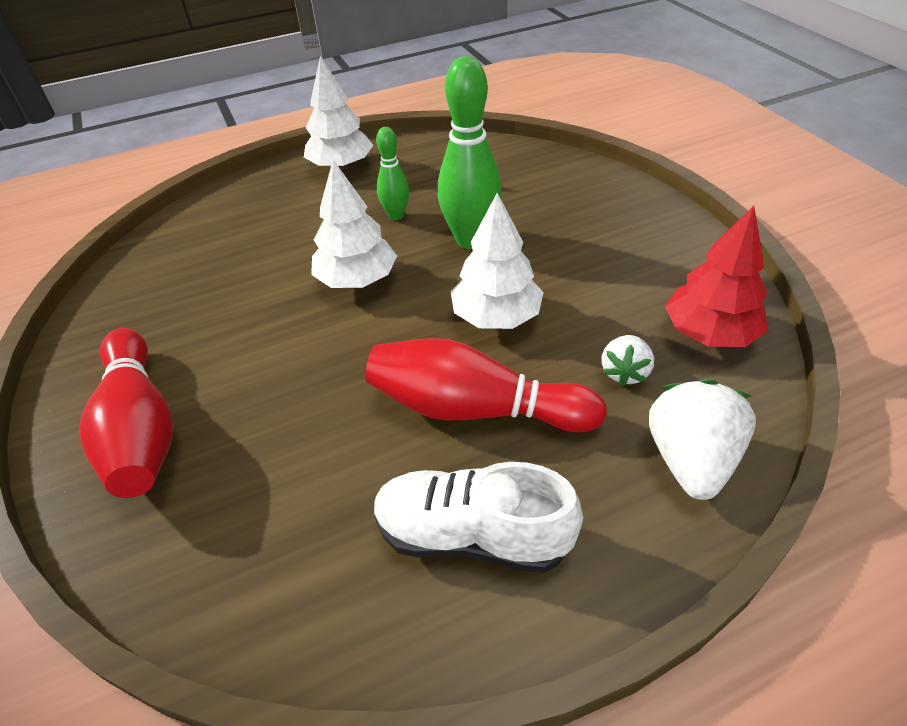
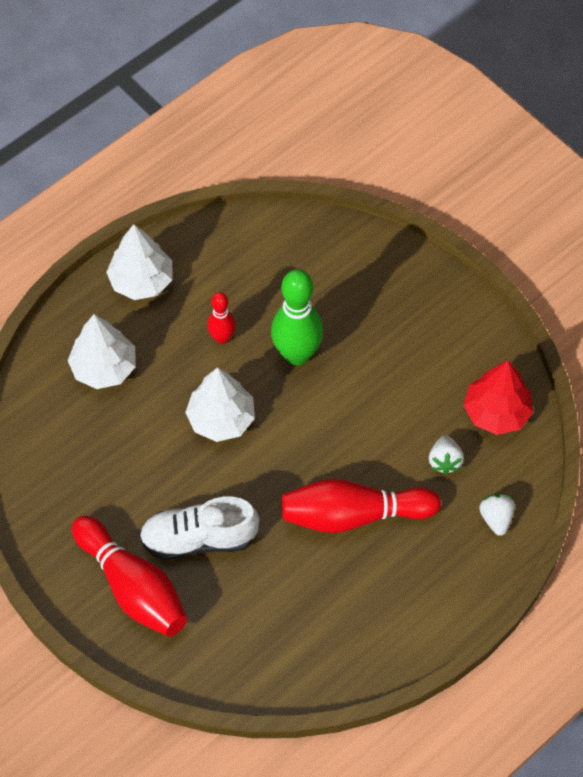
camera: 20 degrees left, 15 degrees up
white shoe [374,462,583,573] -> white shoe moved to [139,497,259,560]
green bowling pin [376,127,409,220] -> red bowling pin [207,292,236,344]
white tree [450,193,544,329] -> white tree moved to [68,314,136,389]
white strawberry [649,379,756,500] -> white strawberry [479,494,515,536], size x0.58

